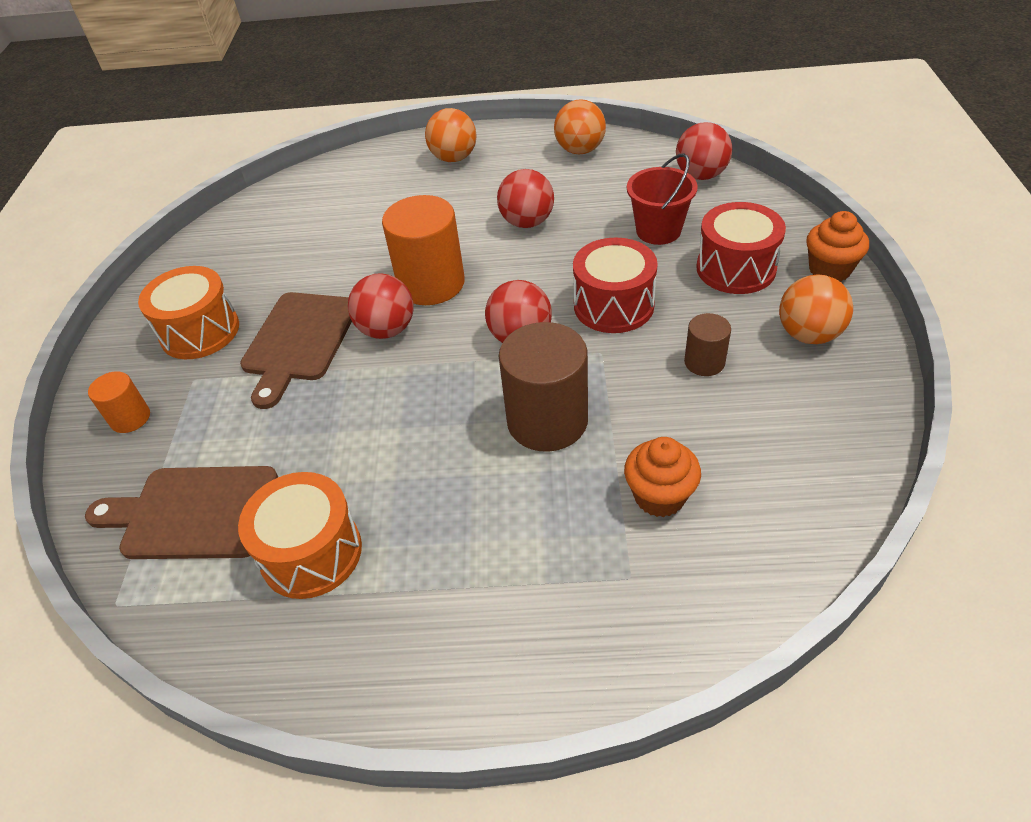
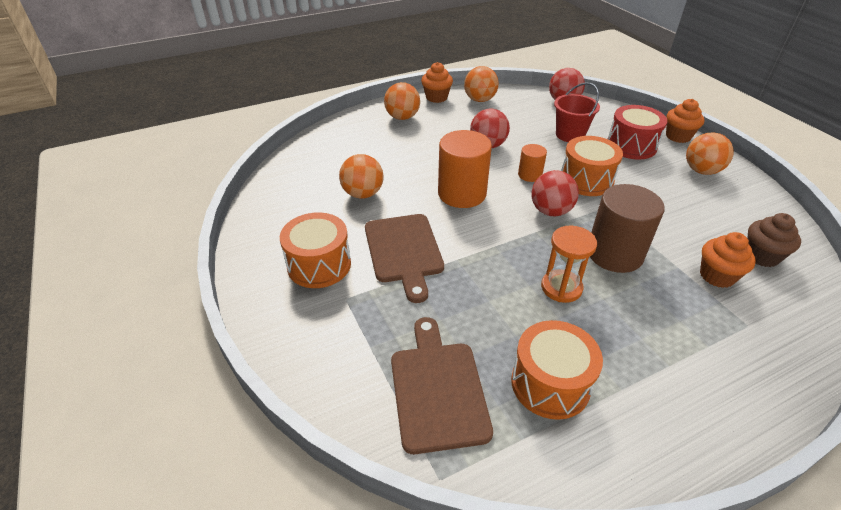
camera: 30 degrees left, 5 degrees down
brown cutting board [85,466,278,559] -> brown cutting board turned 105 degrees clockwise [391,317,493,454]
orange cylinder [88,371,150,433] -> orange cylinder moved to [518,144,547,182]
red ball [348,273,413,339] -> none
red drum [573,238,658,333] -> orange drum [561,136,623,196]
brown cylinder [684,313,731,376] -> none
none -> orange ball [339,154,384,199]
none -> orange cupcake [421,62,453,103]
none -> orange hourglass [541,226,597,303]
none -> brown cupcake [747,213,801,267]

